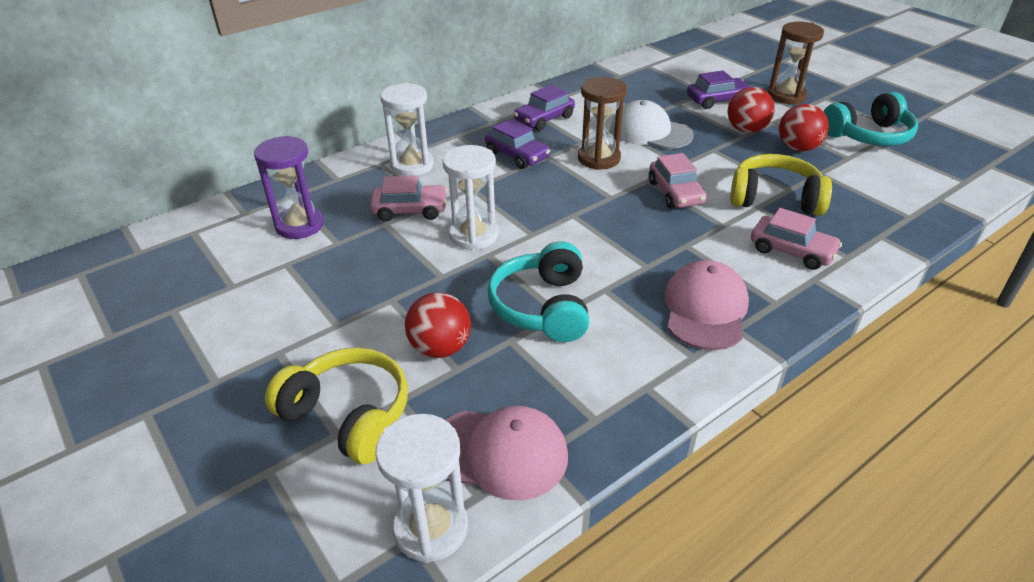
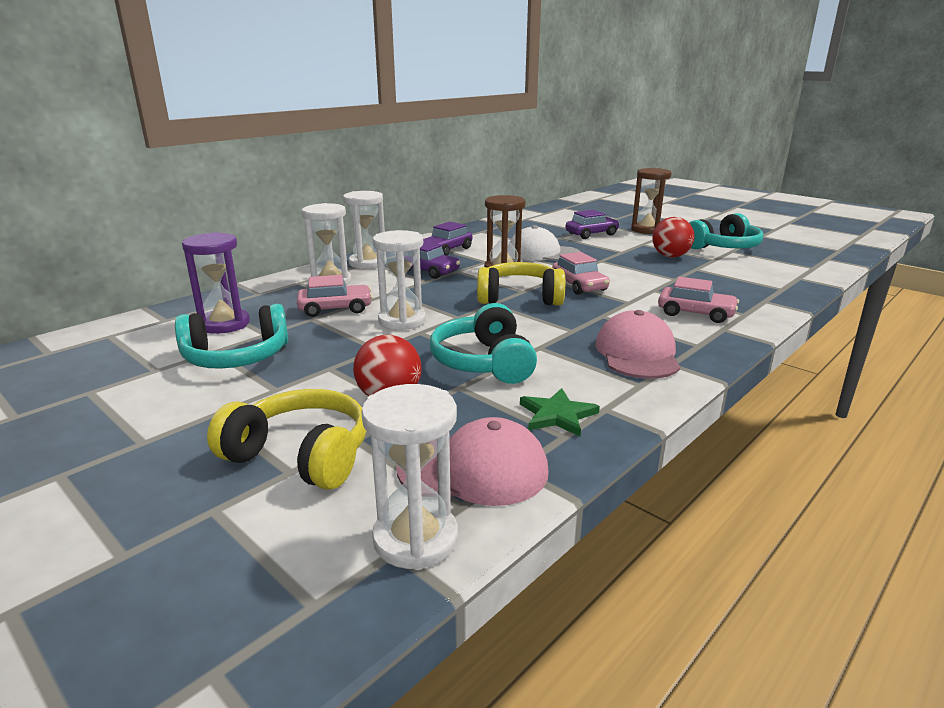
camera: 10 degrees left, 15 degrees down
red ball [728,87,775,133] -> none
yellow headphones [730,154,832,216] -> yellow headphones moved to [477,262,565,306]
none -> turquoise headphones [175,304,288,369]
none -> white hourglass [343,191,385,269]
none -> green star [520,388,600,436]

